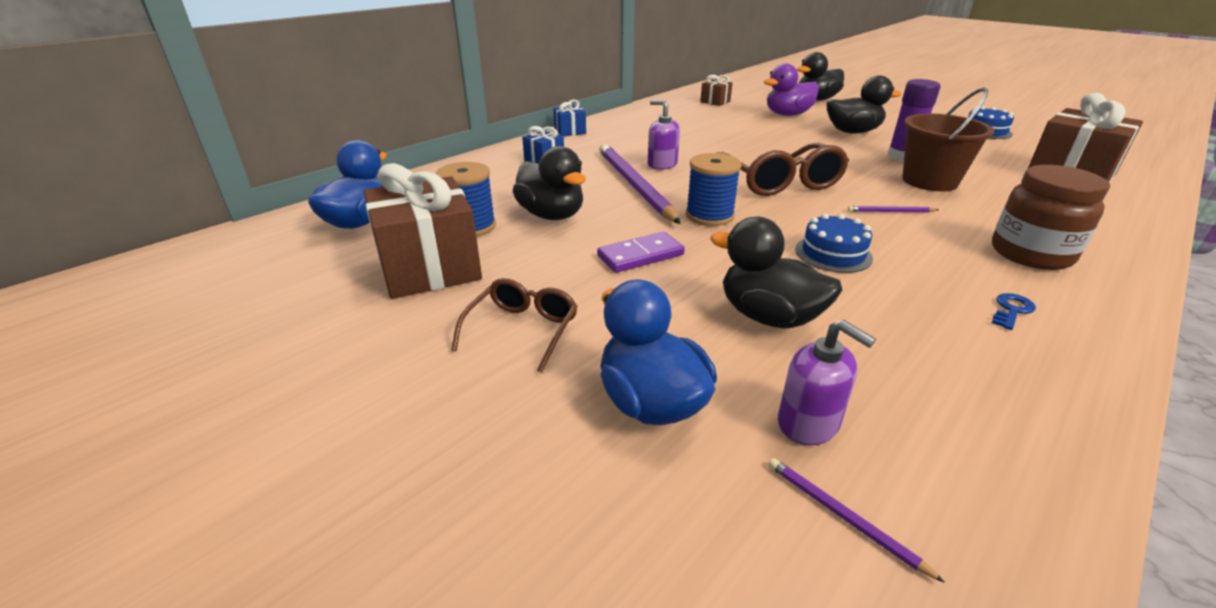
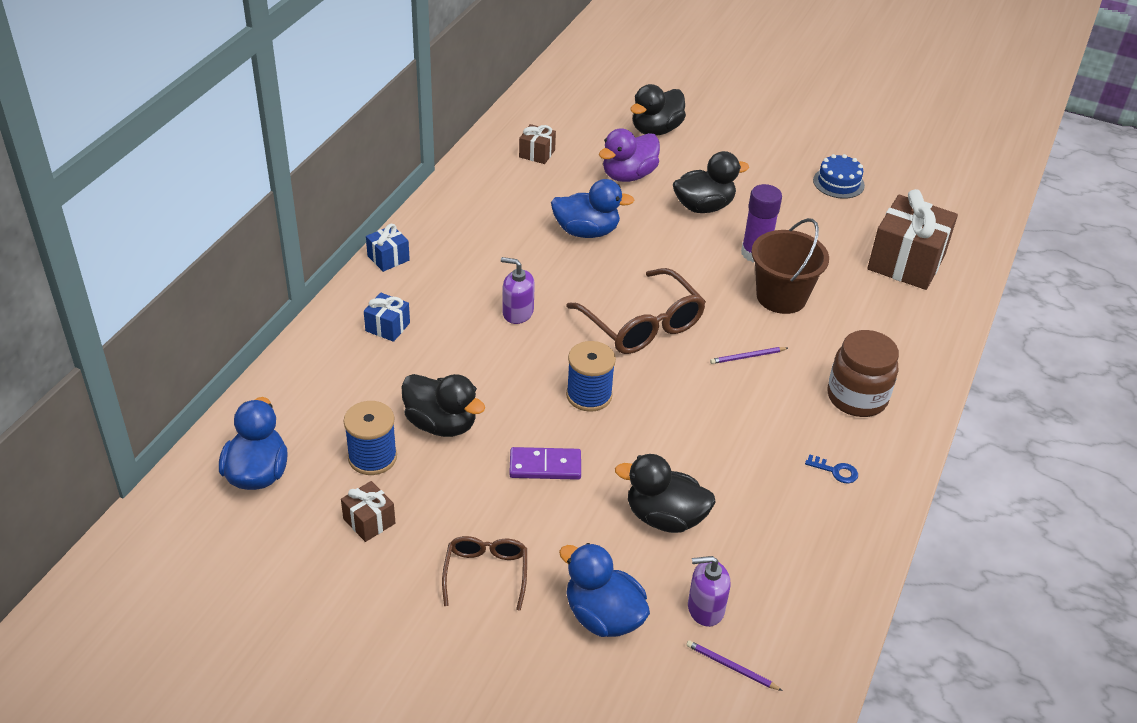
camera: 20 degrees left, 10 degrees up
brown gift [364,163,482,299] -> brown gift [341,481,395,542], size x0.48
purple domino [597,232,685,273] -> purple domino turned 45 degrees clockwise [509,447,581,480]
purple pencil [599,144,681,224] -> none
purple soap dispenser [778,320,876,445] -> purple soap dispenser turned 150 degrees clockwise [688,556,731,627]
blue cake [795,214,873,273] -> none
blue key [992,293,1036,330] -> blue key turned 90 degrees clockwise [805,454,858,483]
none -> blue duck [551,179,634,238]

